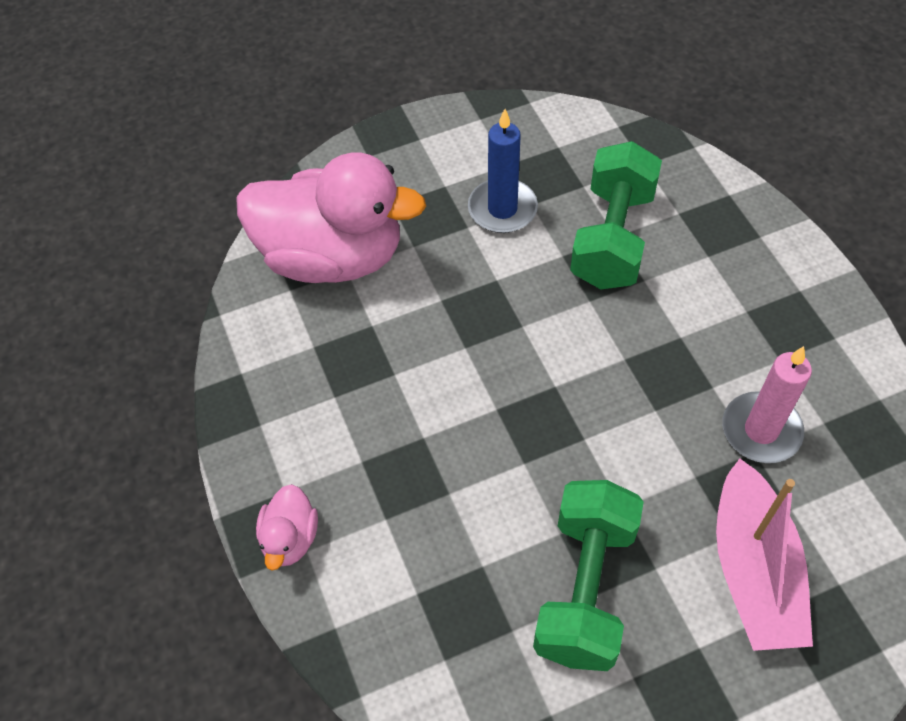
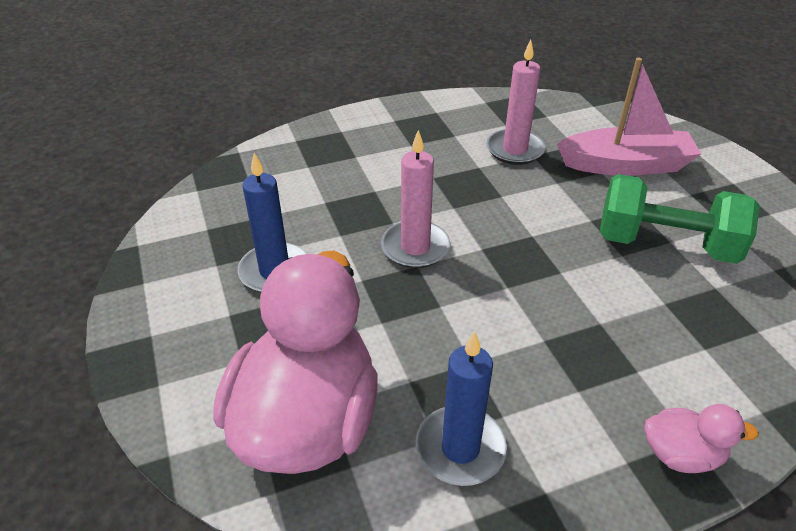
camera: 90 degrees left, 15 degrees down
green dumbbell [570,141,662,289] -> none
none -> pink candle [381,130,450,268]
none -> blue candle [416,331,507,486]

